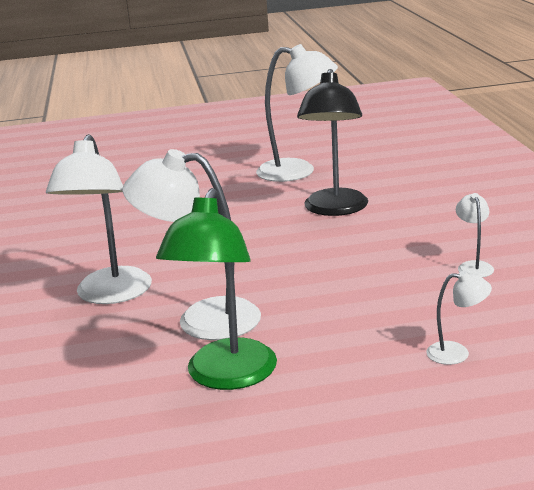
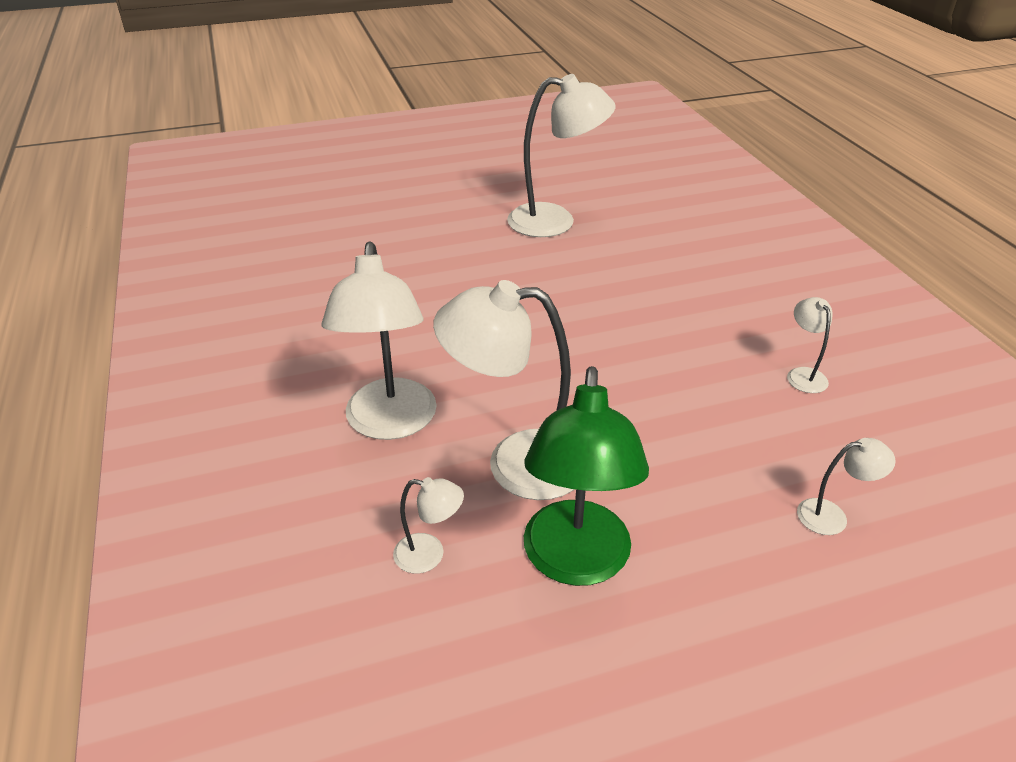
camera: 10 degrees left, 15 degrees up
black lamp [297,69,368,216] -> none
none -> white lamp [393,477,464,574]

